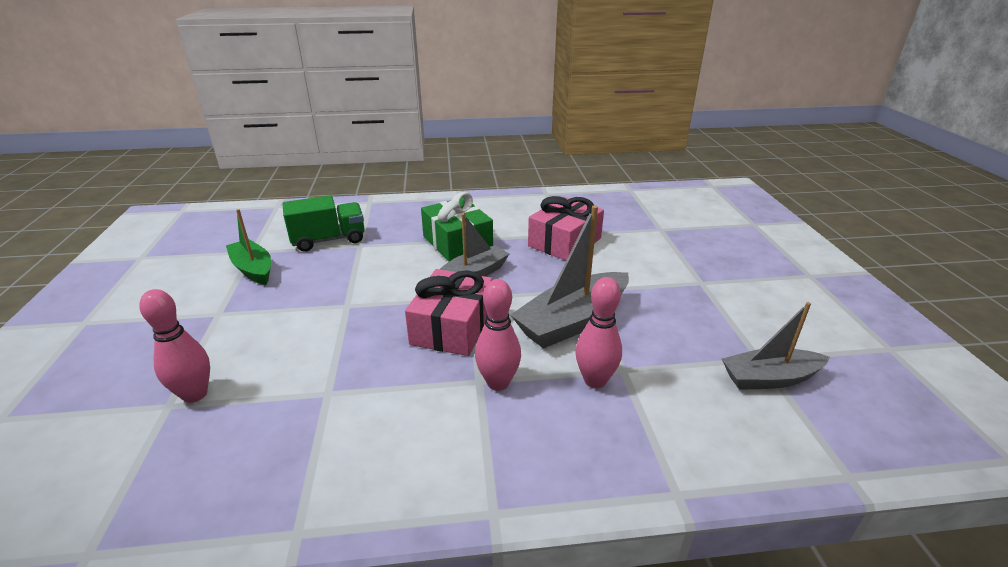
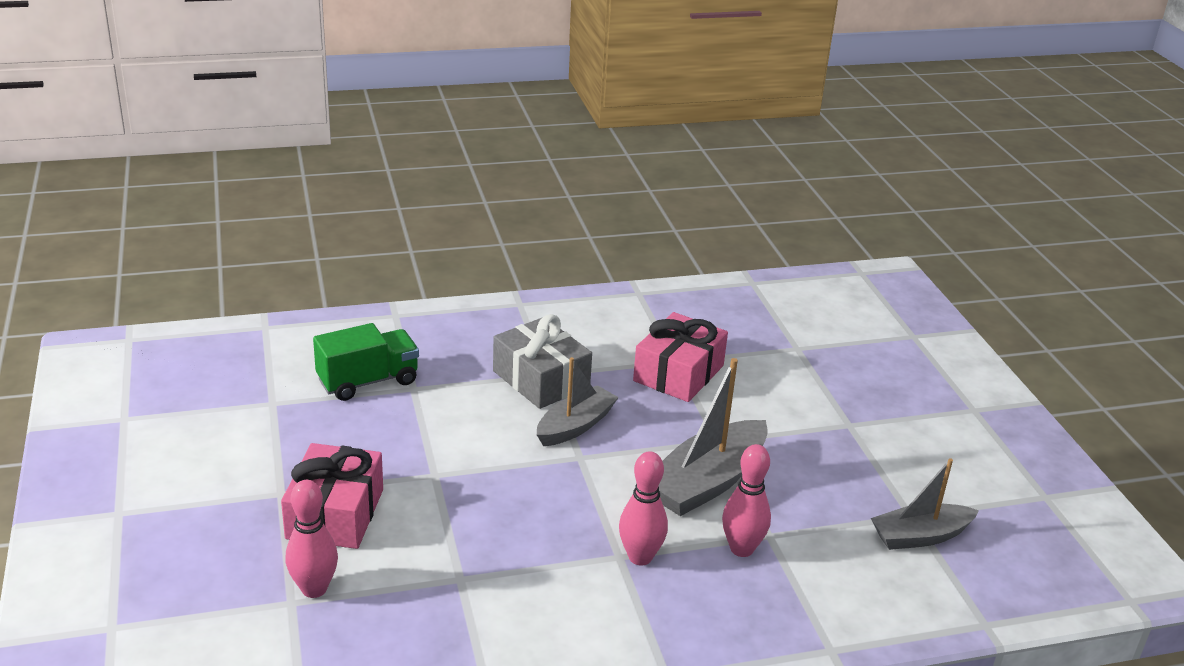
camera: 10 degrees left, 0 degrees up
green boat [226,209,271,285] -> none
pink gift [405,269,492,356] -> pink gift moved to [281,443,383,549]
green gift [421,192,493,262] -> grey gift [493,314,592,409]

